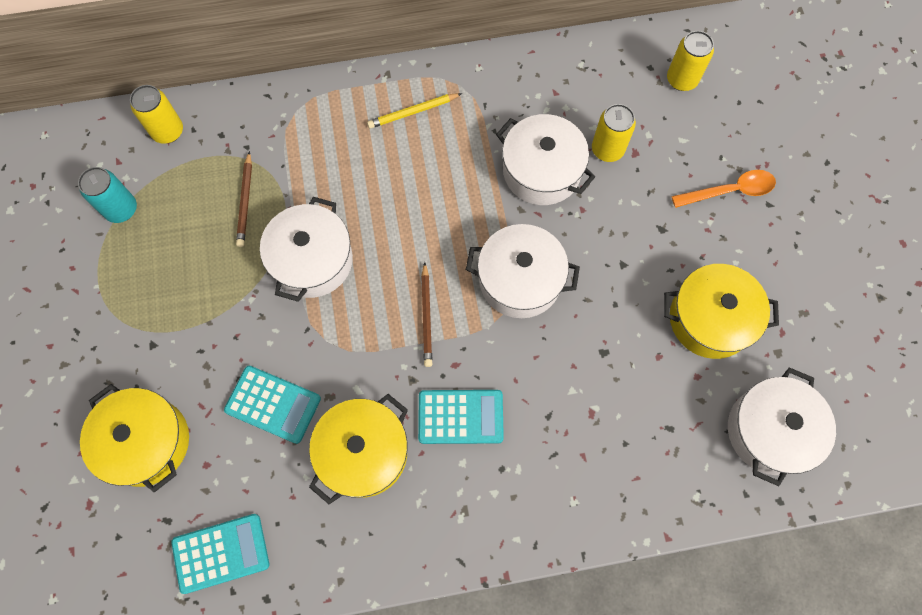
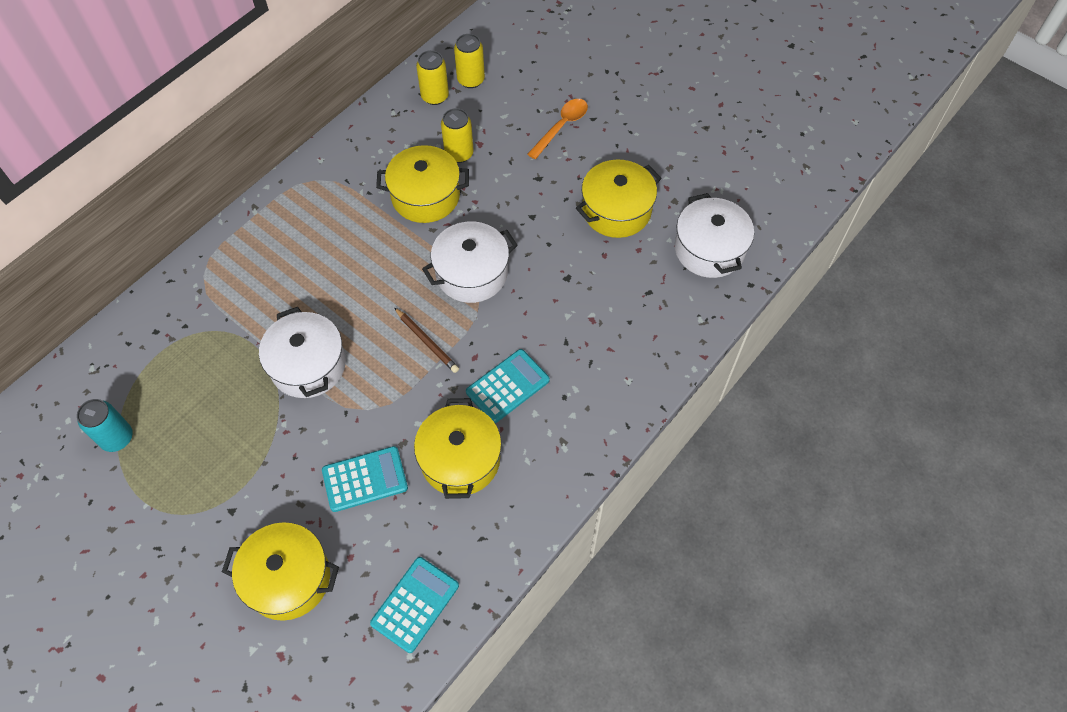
camera: 40 degrees left, 10 degrees down
yellow can [130,85,183,144] -> yellow can moved to [416,50,449,105]
brown pencil [236,151,252,247] -> none
yellow pencil [367,93,462,129] -> none
white pot [496,114,595,205] -> yellow pot [376,145,469,223]

